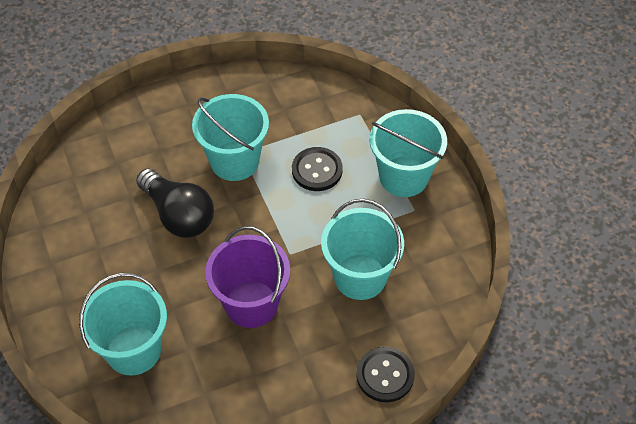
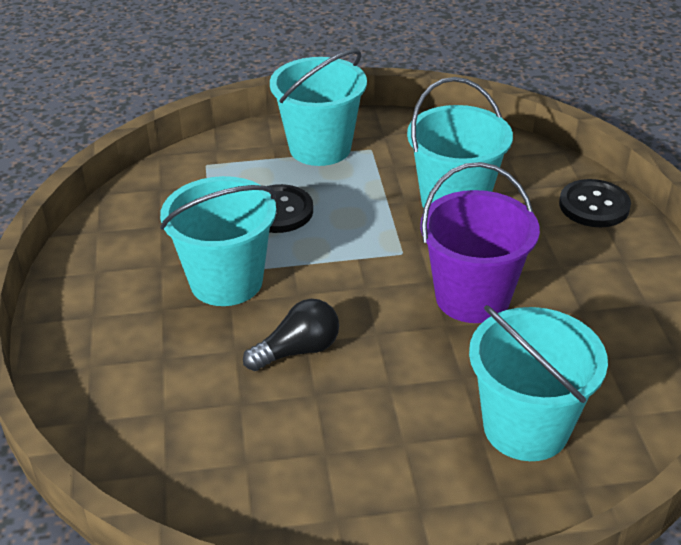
camera: 75 degrees left, 15 degrees down
black light bulb [136,168,214,238] -> black light bulb [243,299,339,371], size x0.65

